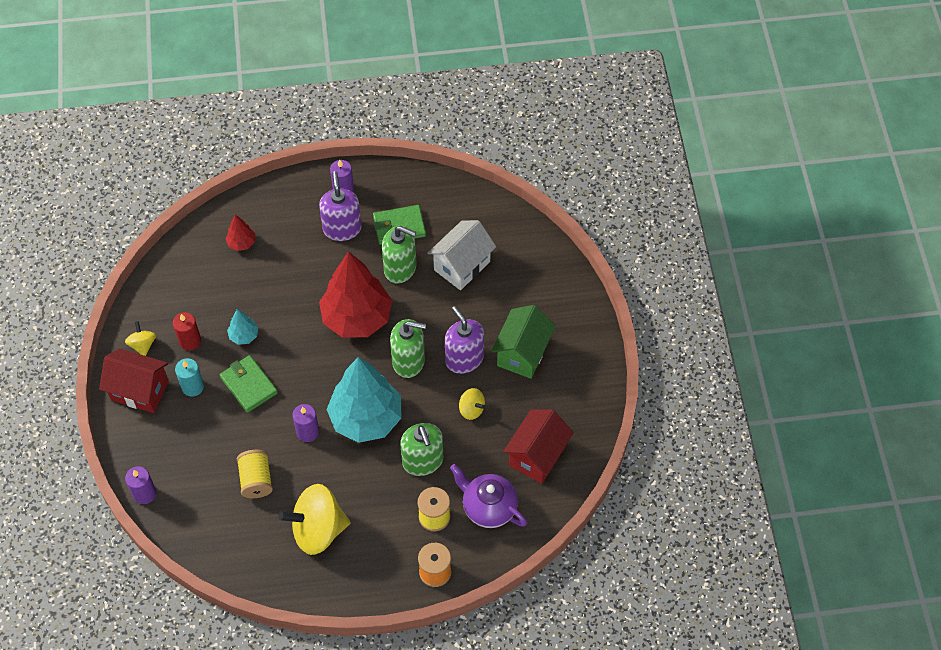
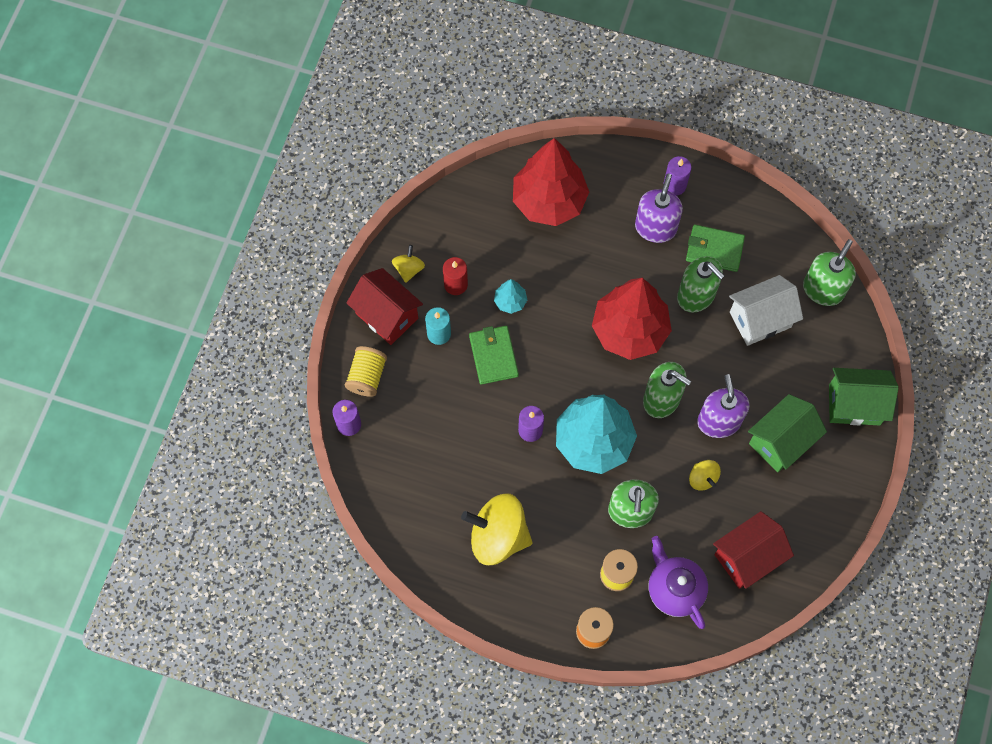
camera: 25 degrees right, 10 degrees up
red tree [226,215,255,251] -> red tree [513,138,589,226], size x2.34
yellow spool [237,450,273,498] -> yellow spool moved to [345,346,387,397]
none -> green soap dispenser [803,239,856,306]
none -> green house [829,368,899,425]

